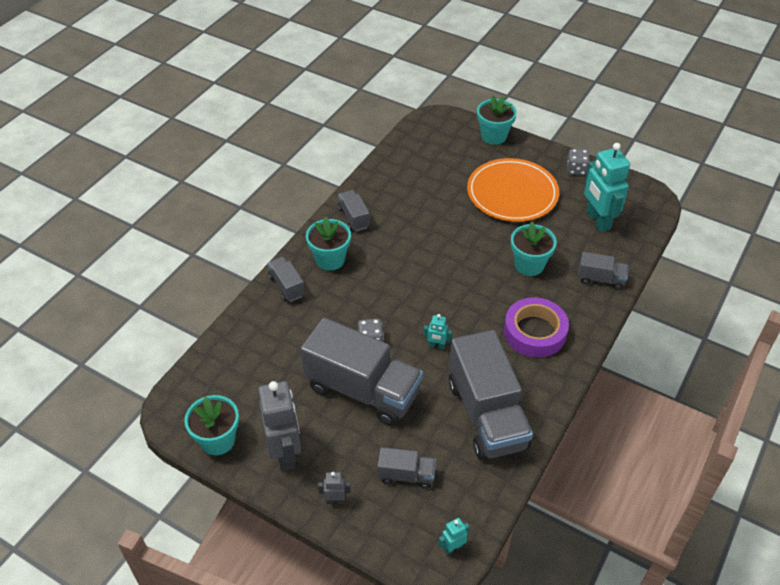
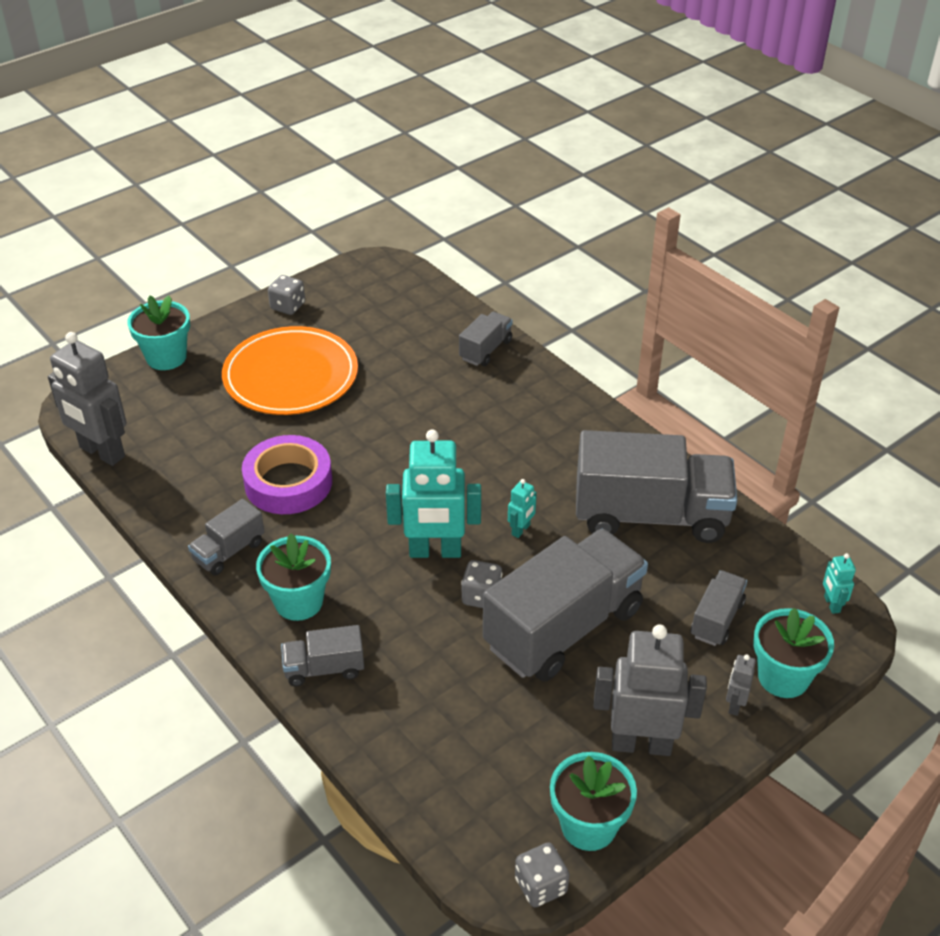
camera: 70 degrees left, 5 degrees down
grey truck [338,190,370,232] -> grey truck turned 45 degrees counterclockwise [188,499,264,575]
purple tape [504,297,569,358] -> purple tape moved to [242,435,332,514]
turquoise flower pot [511,222,557,276] -> turquoise flower pot moved to [754,608,834,698]
turquoise robot [584,143,630,232] -> turquoise robot moved to [386,429,481,558]
none -> grey robot [48,332,126,466]
none -> grey dice [515,843,569,907]

